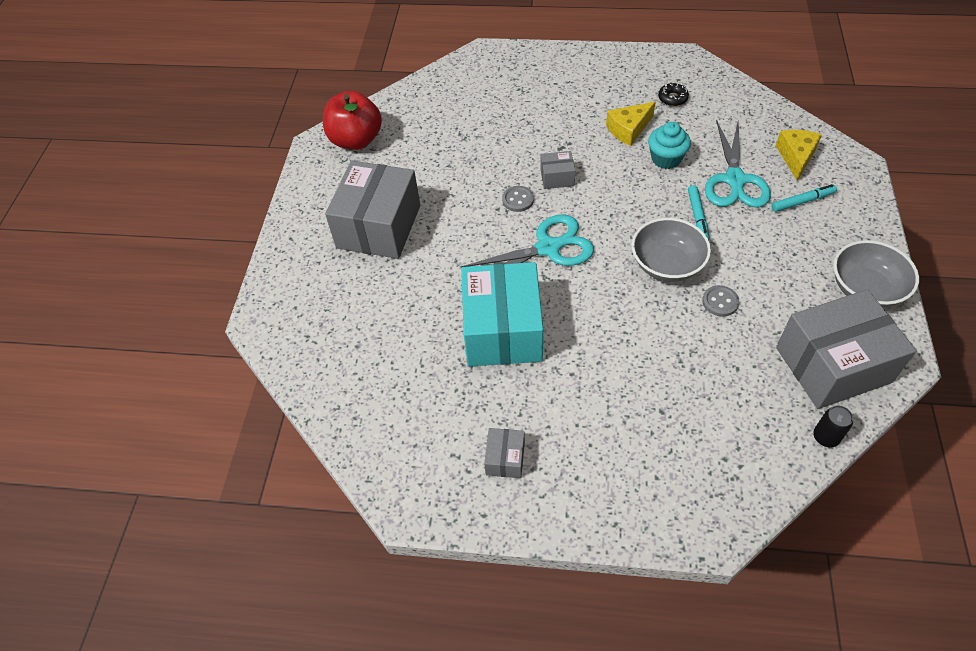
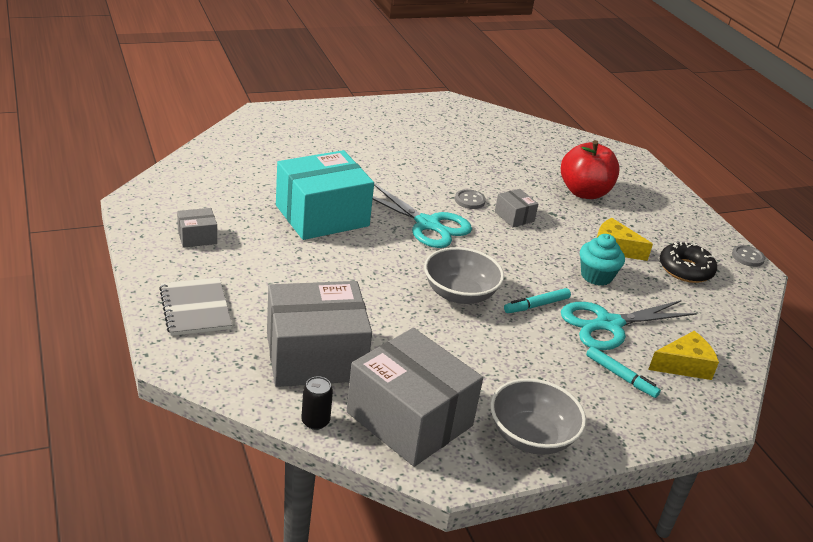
camera: 55 degrees right, 20 degrees down
red apple [323,91,382,150] -> red apple moved to [561,140,620,199]
grey box [325,161,420,259] -> grey box moved to [267,281,372,387]
black donut [658,83,689,106] -> black donut [660,242,717,283], size x1.67
grey button [702,285,739,317] -> grey button moved to [732,245,765,267]
none -> grey notebook [159,278,232,336]

